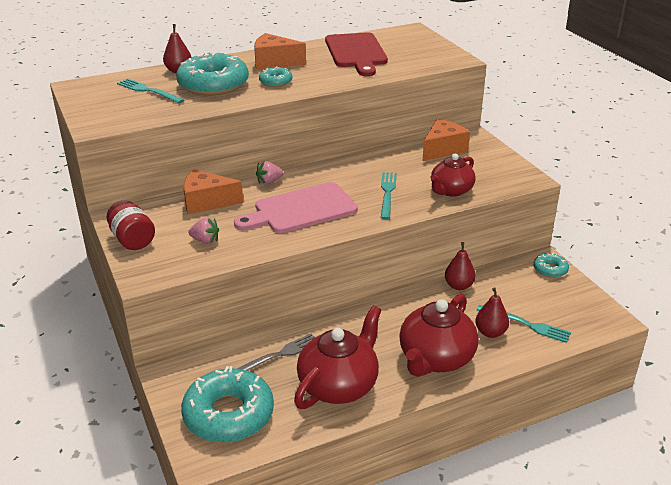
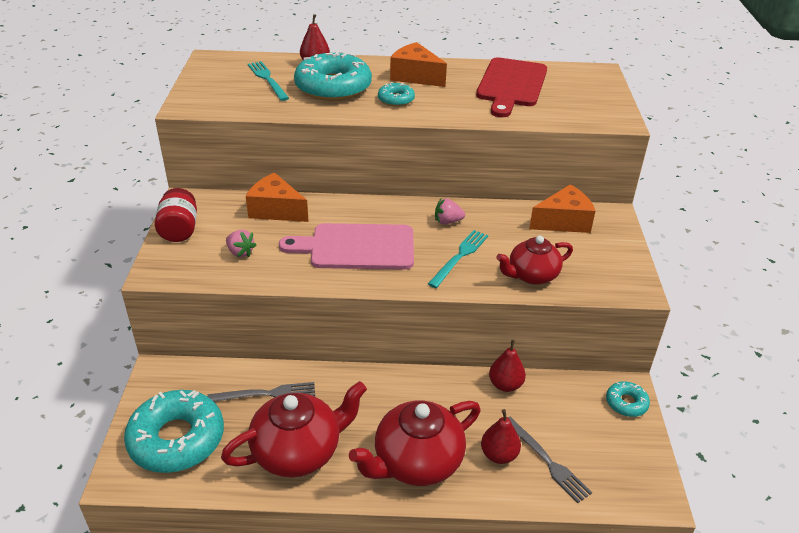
camera: 25 degrees right, 5 degrees up
pink strawberry [256,161,283,185] -> pink strawberry moved to [435,198,465,224]
turquoise fork [477,305,571,343] -> grey fork [507,417,592,503]

